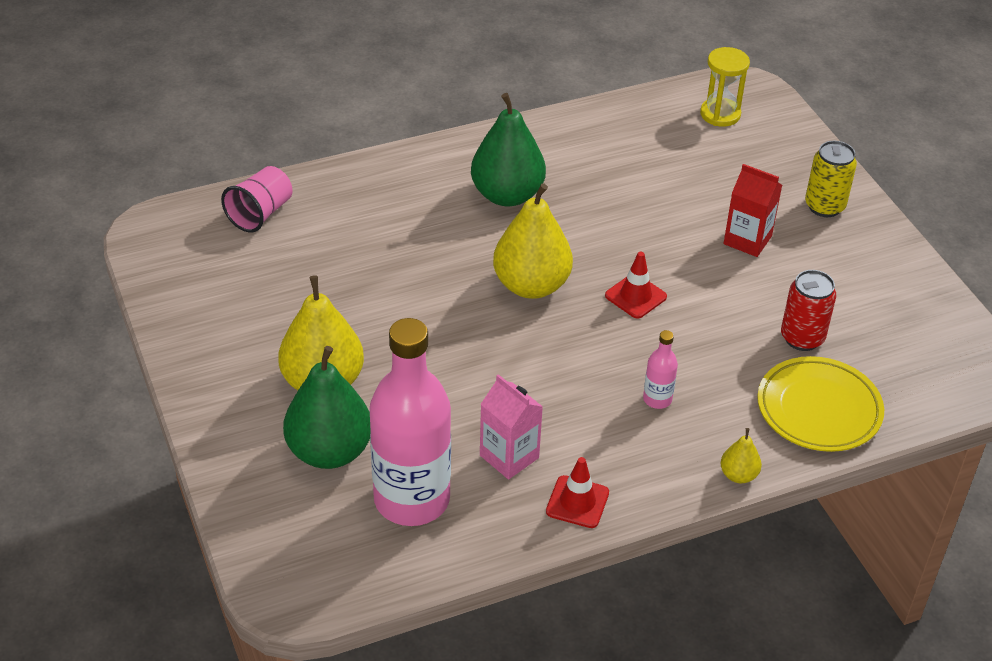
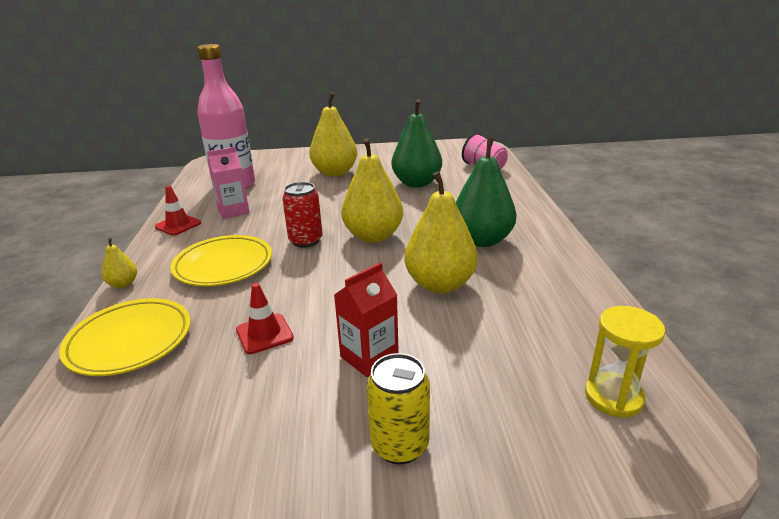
camera: 110 degrees right, 15 degrees down
green pear [283,346,371,469] -> green pear moved to [392,99,442,188]
red traffic cone [605,252,667,319] -> red traffic cone moved to [236,283,294,354]
pink bottle [643,330,678,409] -> yellow plate [171,235,272,286]
red can [781,270,836,351] -> red can moved to [282,182,323,248]
none -> yellow pear [405,171,478,294]

